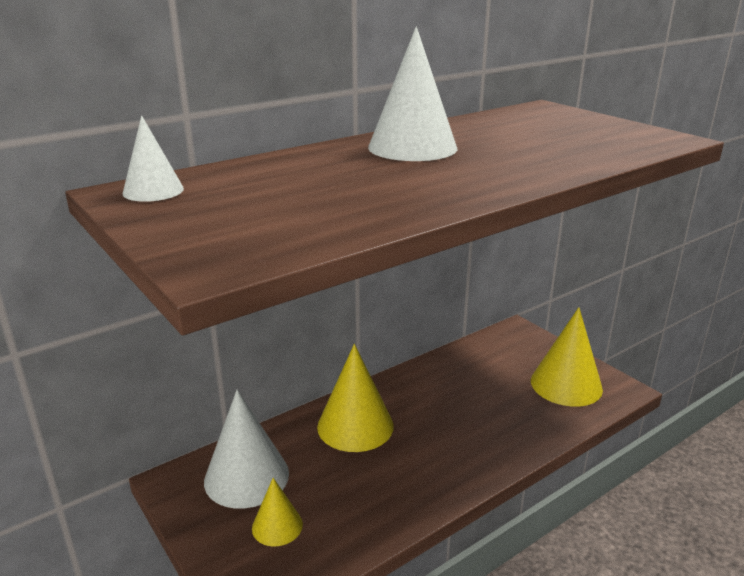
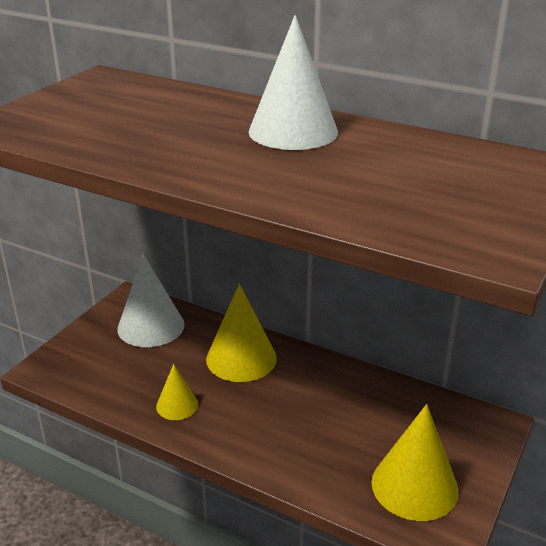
camera: 65 degrees right, 5 degrees up
white cone [123,116,184,202] -> none
yellow cone [252,478,303,546] -> yellow cone moved to [156,364,198,420]

